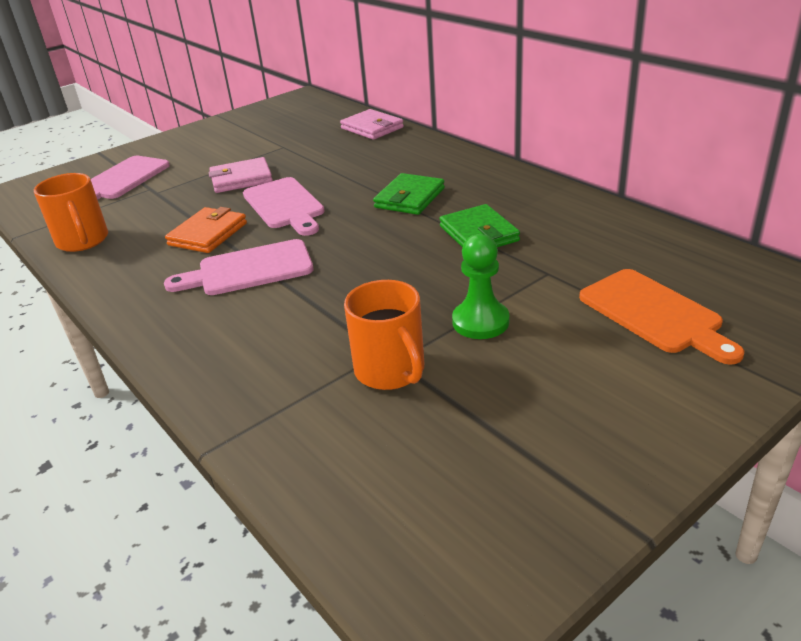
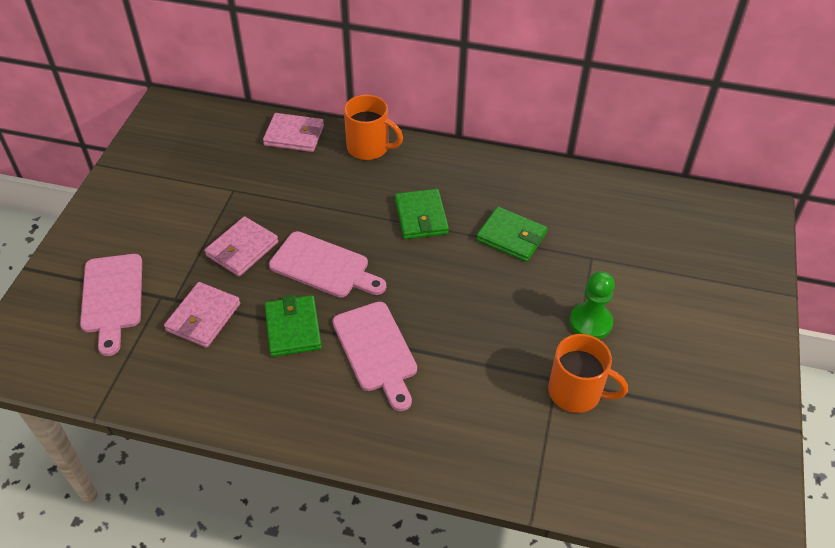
camera: 40 degrees left, 15 degrees up
orange mug [34,173,108,252] -> orange mug moved to [344,95,403,160]
pink cutting board [164,239,313,295] -> pink cutting board turned 60 degrees counterclockwise [333,301,417,411]
orange wallet [165,207,247,253] -> green wallet [265,295,322,357]
orange cutting board [579,269,744,365] -> none
none -> pink wallet [164,282,240,348]

